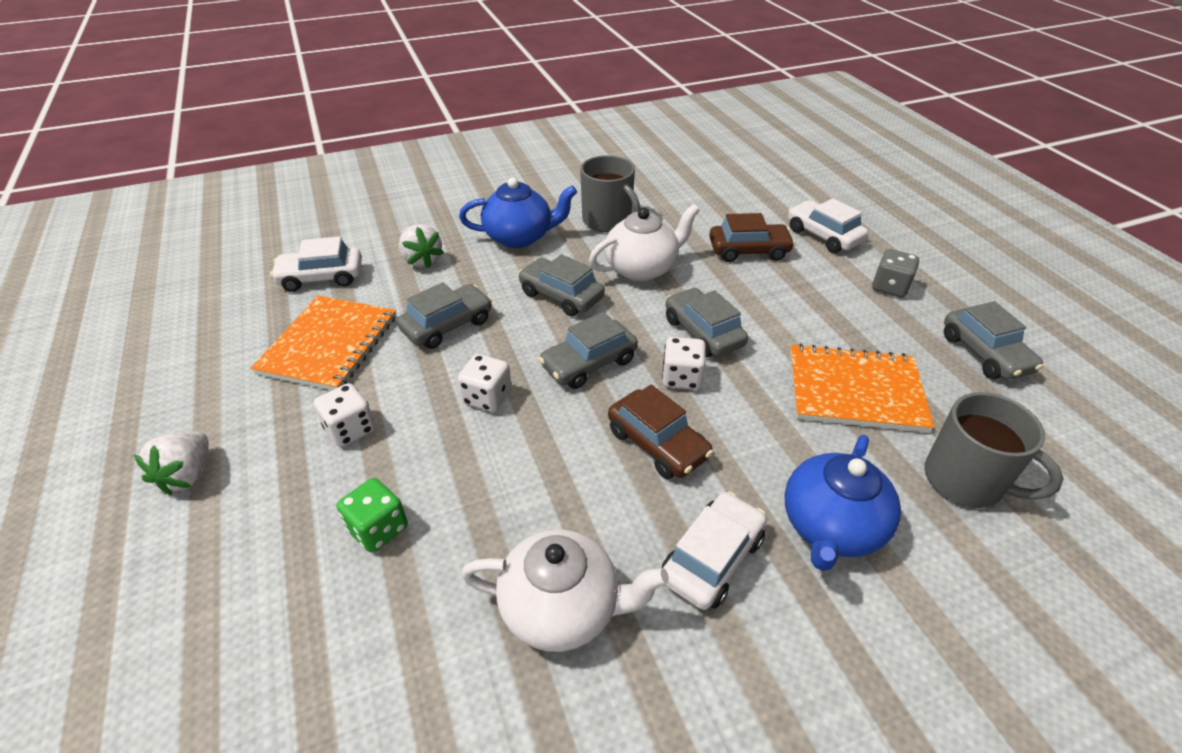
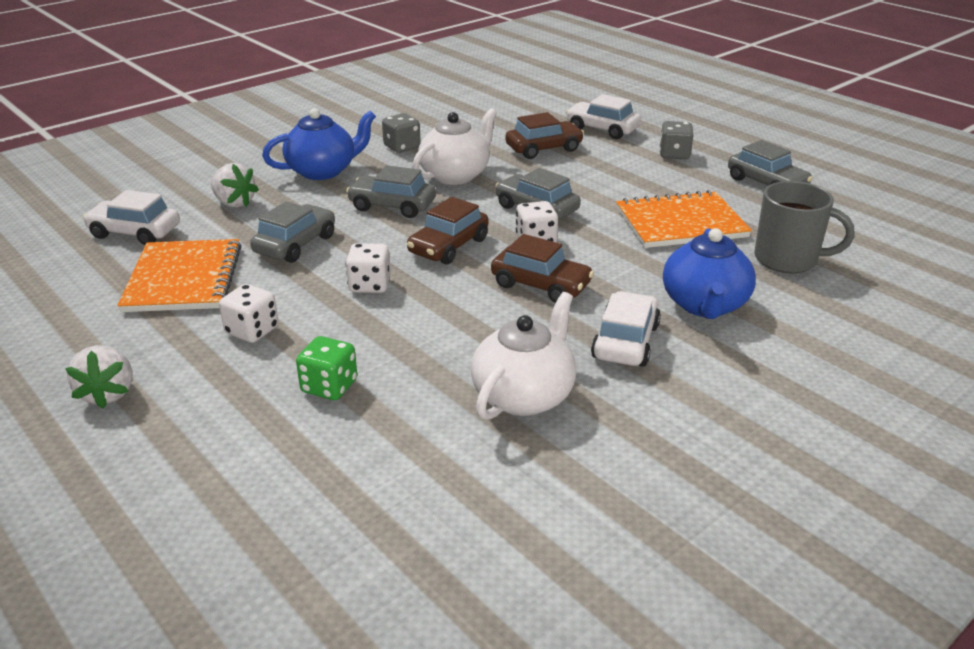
camera: 20 degrees left, 10 degrees down
white car [270,236,362,292] -> white car turned 45 degrees clockwise [83,190,180,245]
white teapot [461,530,669,652] -> white teapot turned 45 degrees counterclockwise [471,292,577,420]
grey car [539,312,638,389] -> brown car [407,197,488,264]
grey mug [580,155,640,232] -> grey dice [382,113,421,153]

